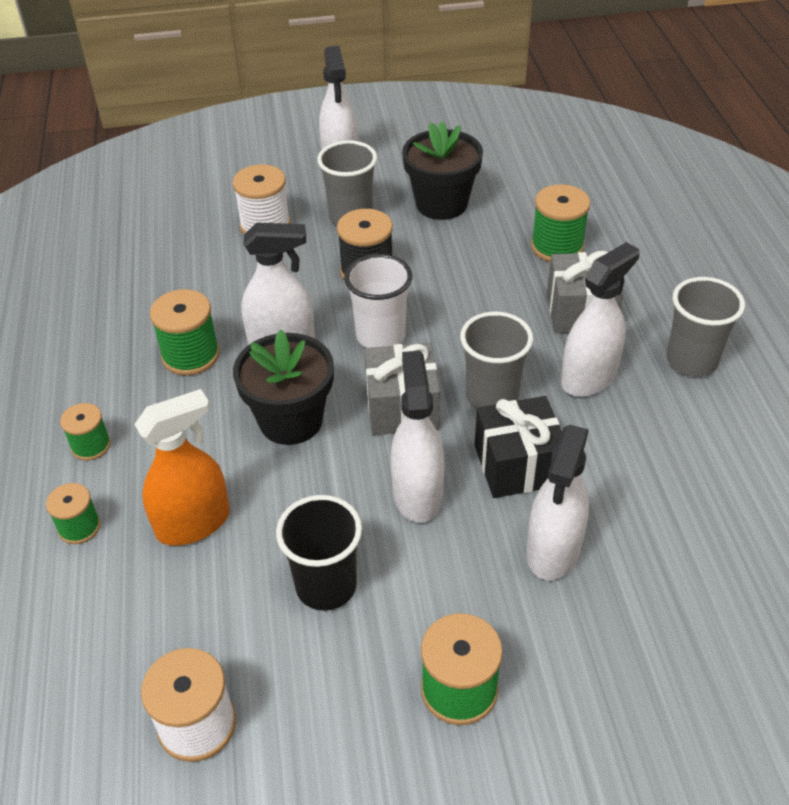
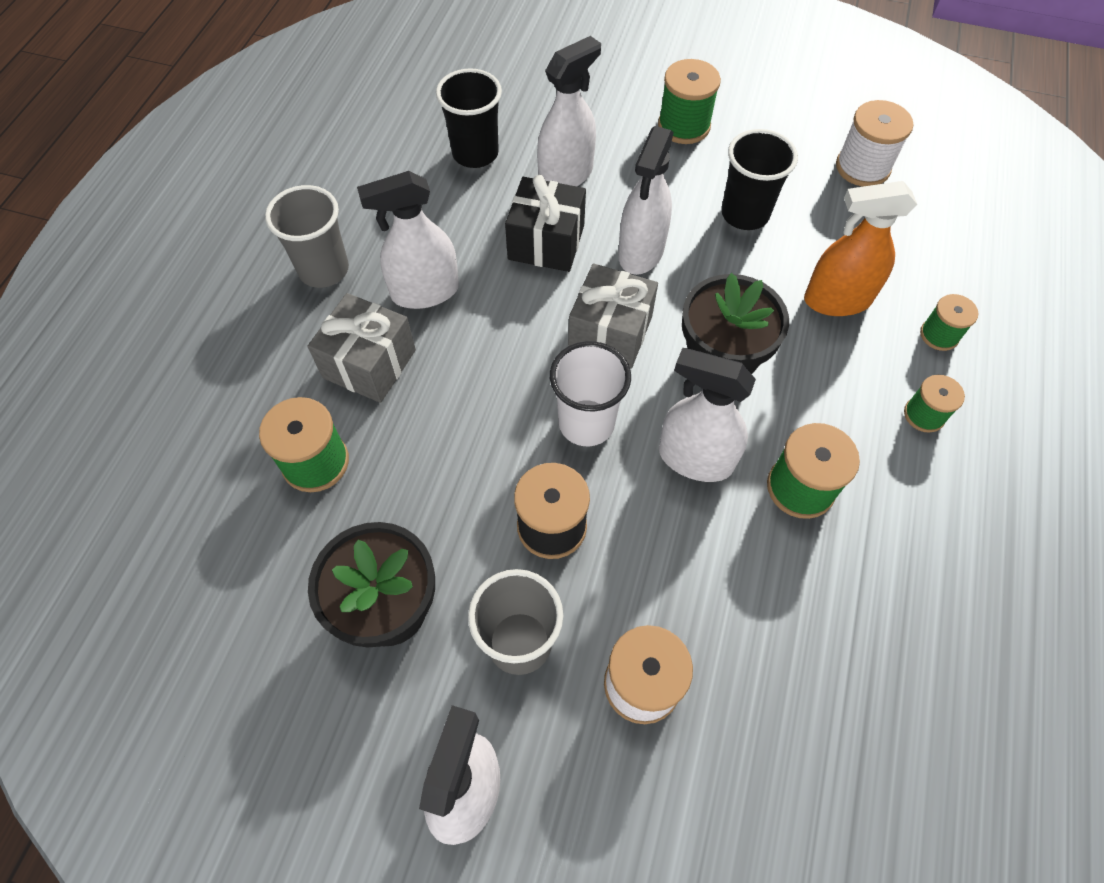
camera: 155 degrees left, 15 degrees up
grey cup [460,312,533,409] -> none
none -> black cup [436,68,502,168]

